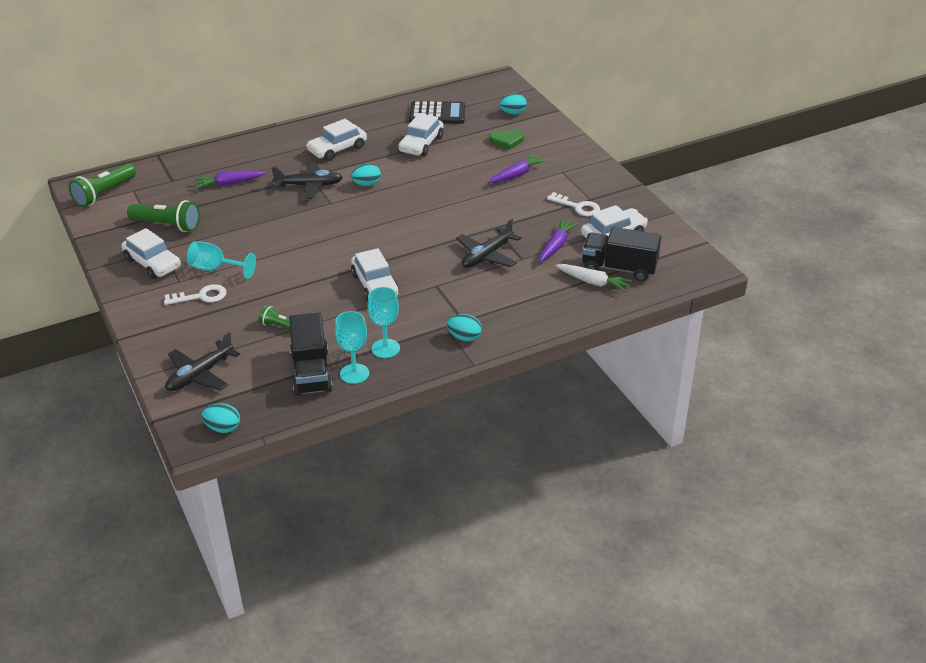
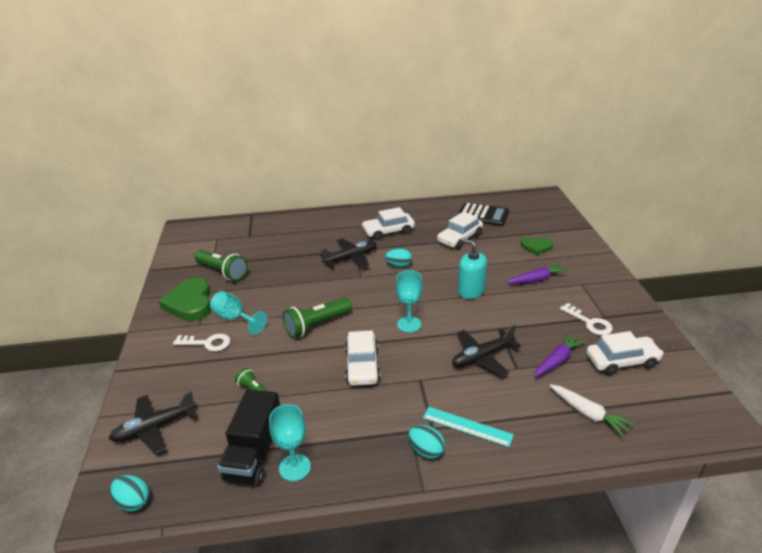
camera: 20 degrees right, 5 degrees down
green flashlight [69,163,136,207] -> green flashlight moved to [283,297,352,338]
white car [121,228,181,279] -> green heart [159,278,211,321]
purple carrot [194,171,265,189] -> none
black plane [271,161,343,199] -> black plane turned 45 degrees counterclockwise [320,239,377,268]
turquoise goblet [367,287,400,358] -> turquoise goblet moved to [396,270,423,332]
turquoise egg [499,93,527,115] -> none
black truck [582,227,661,281] -> none
none -> turquoise ruler [423,407,514,447]
none -> turquoise soap dispenser [458,238,487,299]

